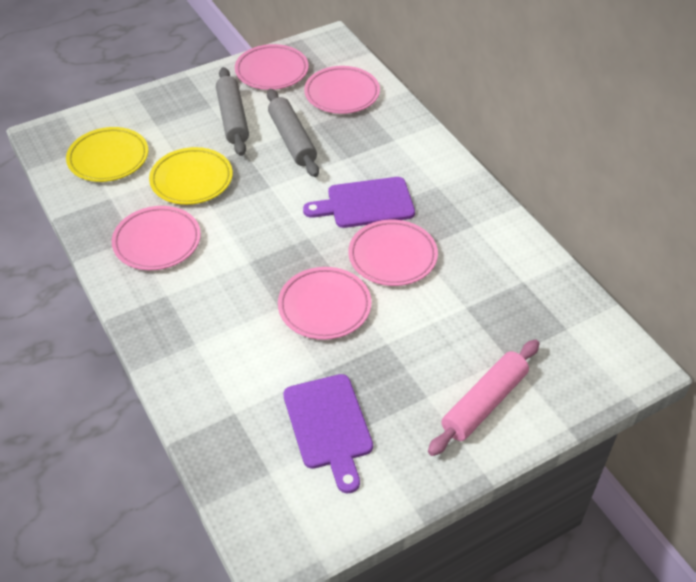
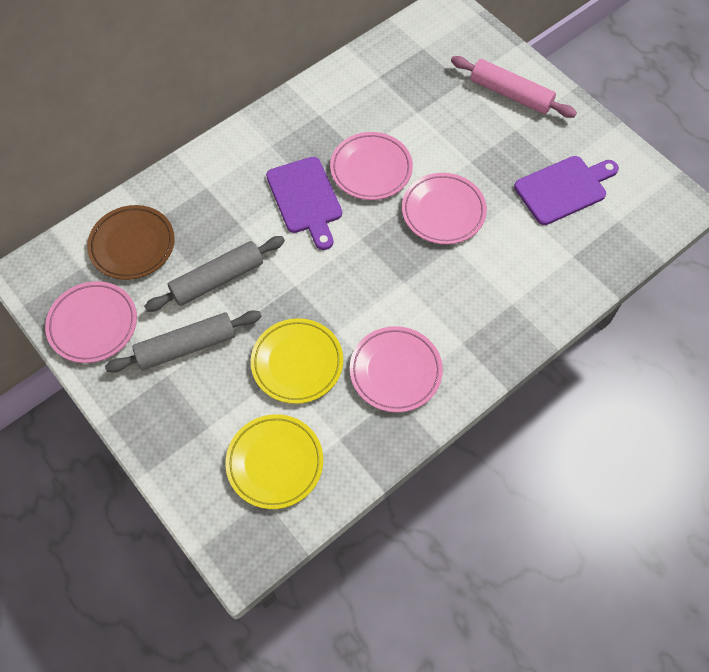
camera: 100 degrees left, 15 degrees up
pink plate [304,66,380,114] -> brown plate [87,205,175,280]

